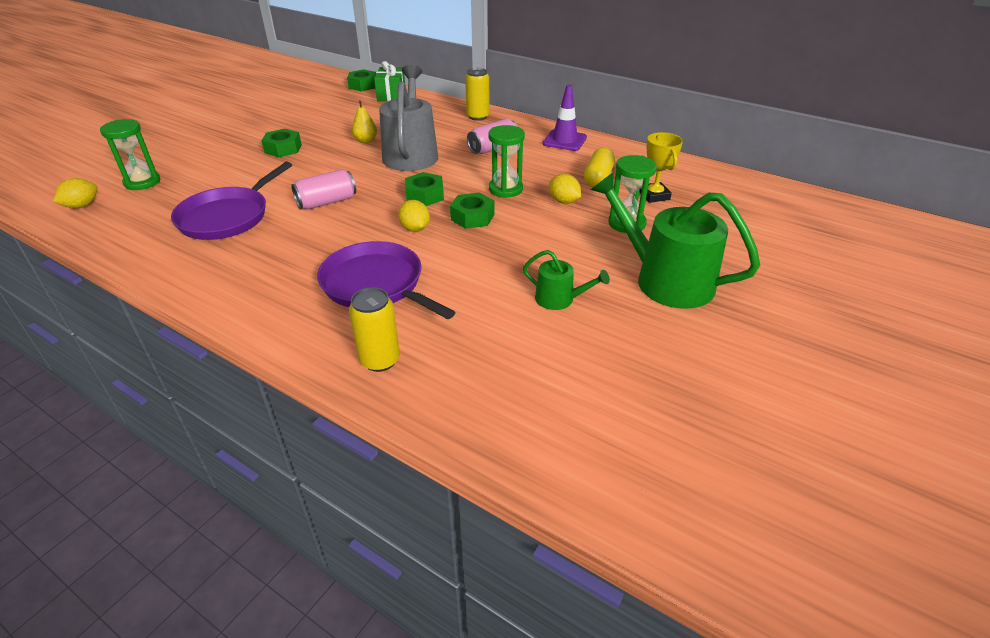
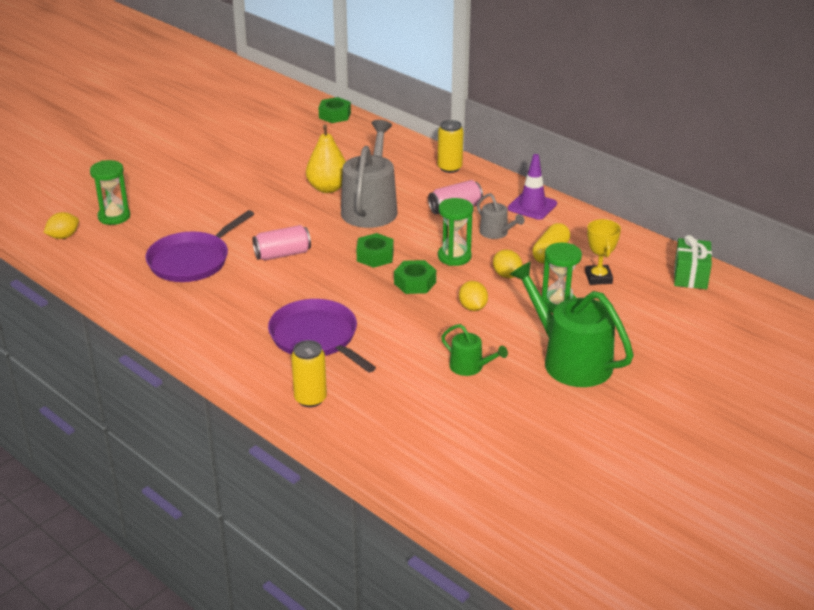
camera: 10 degrees right, 5 degrees down
green nut [261,129,302,157] -> none
yellow pear [352,100,377,143] -> yellow pear [306,125,346,193], size x1.68
green gift [374,61,405,101] -> green gift moved to [674,235,712,289]
yellow lemon [398,200,430,232] -> yellow lemon moved to [459,281,488,311]
none -> grey watering can [477,193,524,239]

